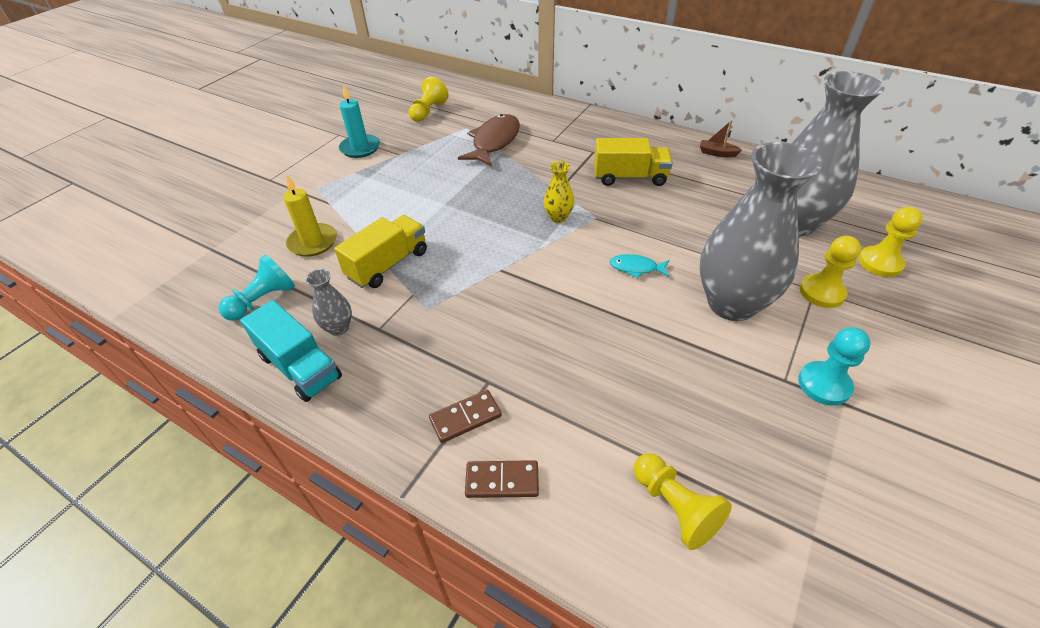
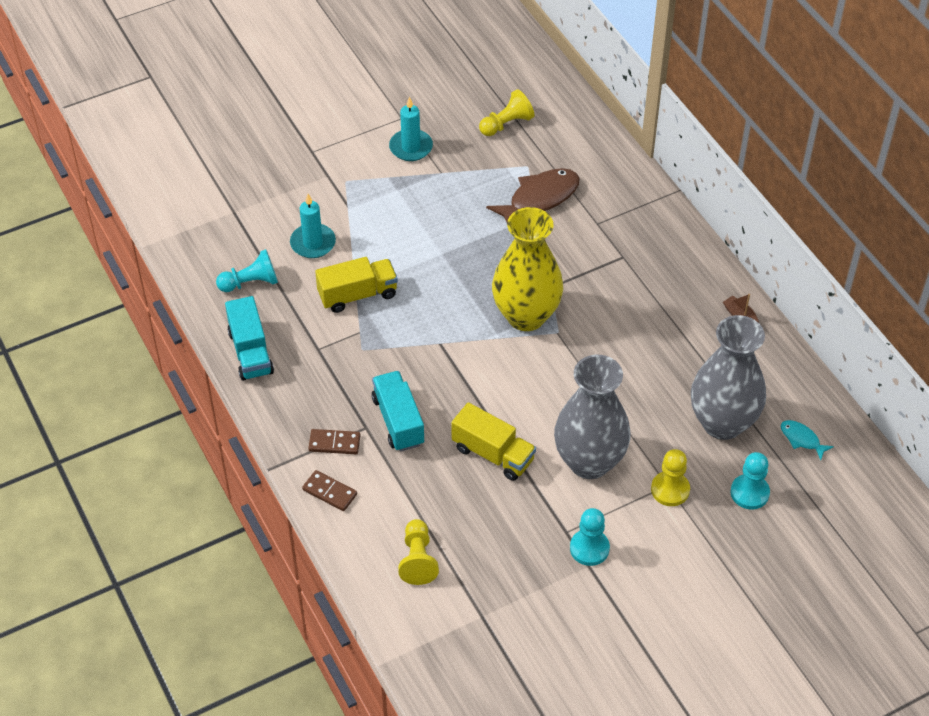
camera: 30 degrees right, 5 degrees up
yellow candle [283,174,337,257] -> turquoise candle [290,194,336,258]
grey vase [306,269,352,336] -> none
yellow vase [544,161,574,223] -> yellow vase [492,207,563,331], size x2.38
yellow truck [594,138,673,186] -> yellow truck moved to [451,402,536,481]
turquoise fish [609,254,669,278] -> turquoise fish moved to [781,420,834,460]
yellow pawn [858,207,923,277] -> turquoise pawn [730,452,770,509]
none -> turquoise truck [372,371,424,452]

